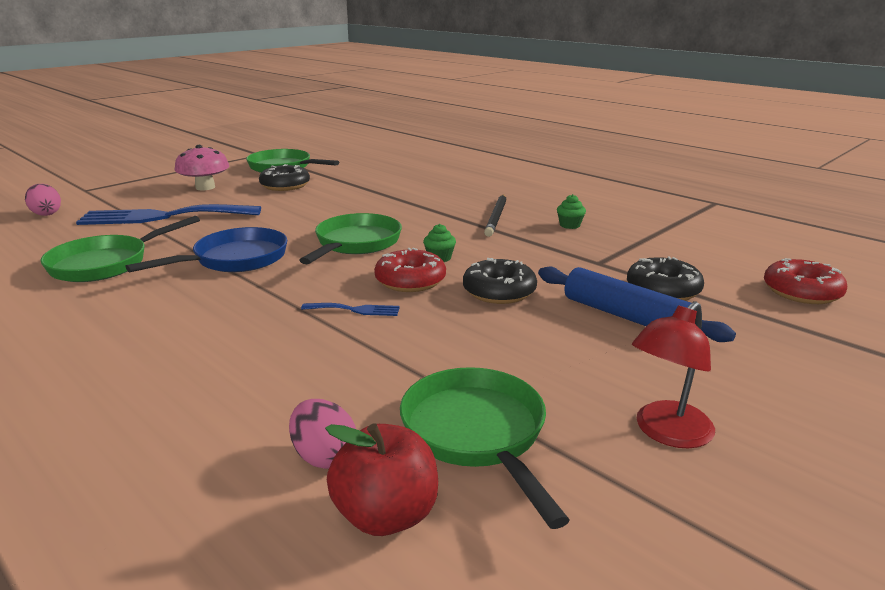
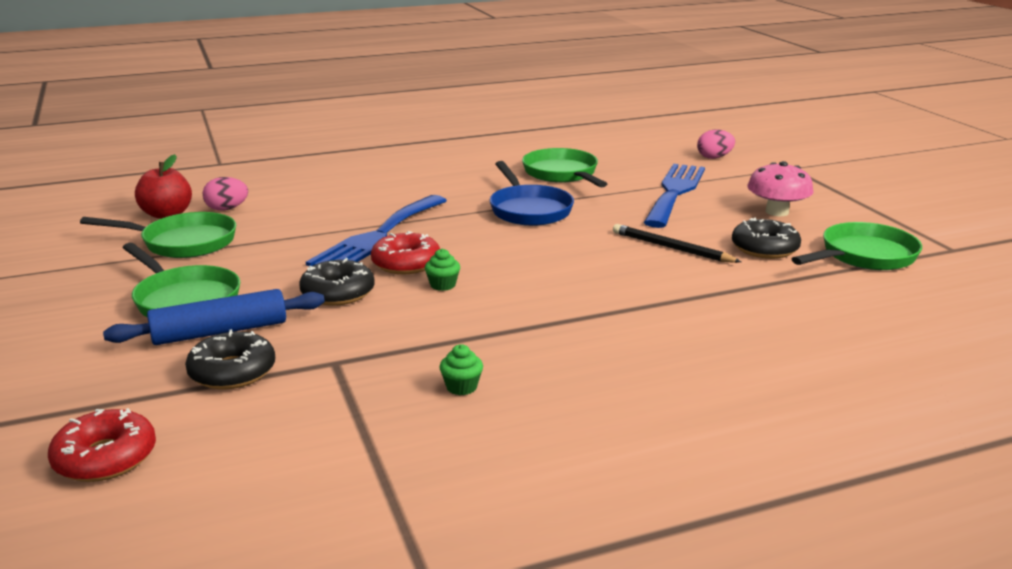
camera: 115 degrees right, 0 degrees up
green pan [299,213,402,264] -> green pan moved to [123,243,240,317]
blue fork [301,303,400,316] -> blue fork [306,195,447,266], size x2.45
black pencil [484,194,506,237] -> black pencil moved to [613,224,741,263]
red lamp [632,301,715,449] -> none

